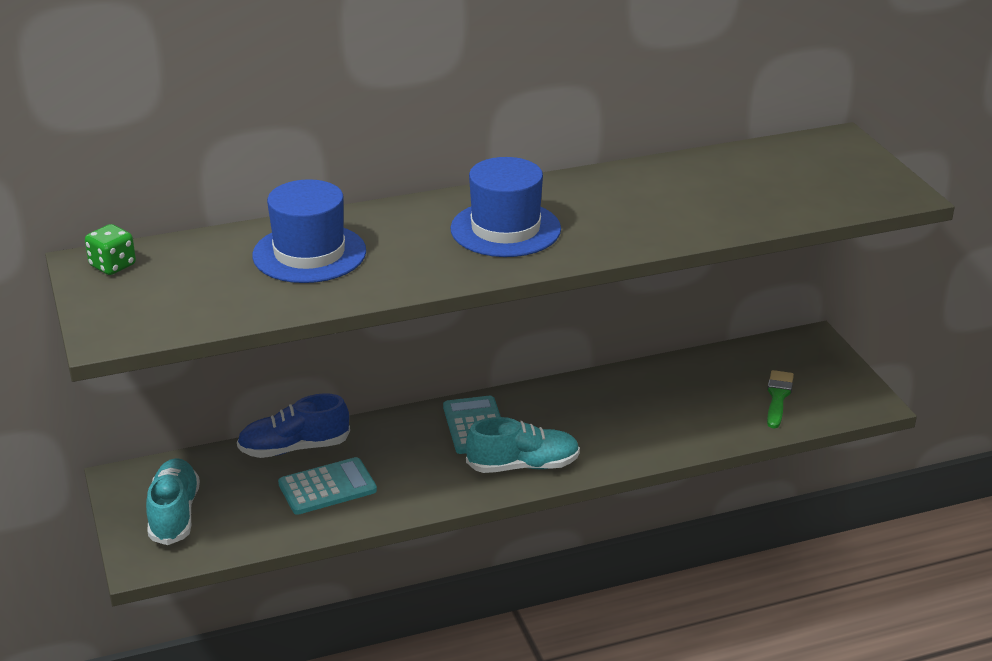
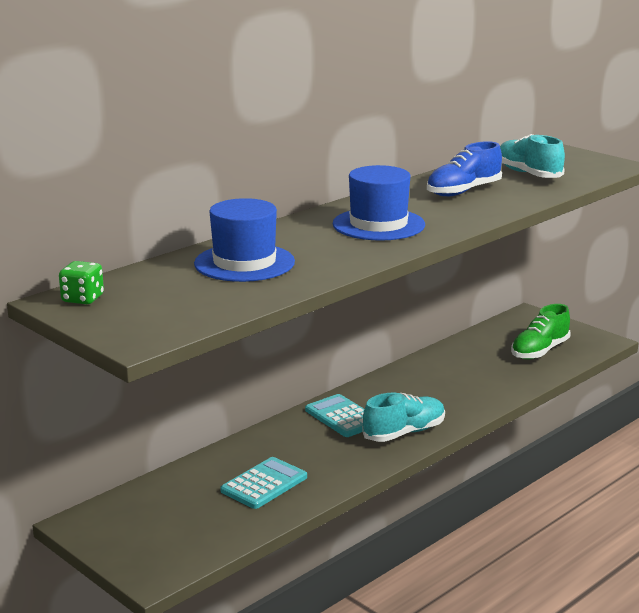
camera: 25 degrees left, 10 degrees down
turquoise shoe [146,458,200,545] -> turquoise shoe moved to [500,134,565,178]
blue shoe [237,393,350,458] -> blue shoe moved to [427,141,502,196]
green brush [767,370,794,429] -> green shoe [511,304,571,359]

